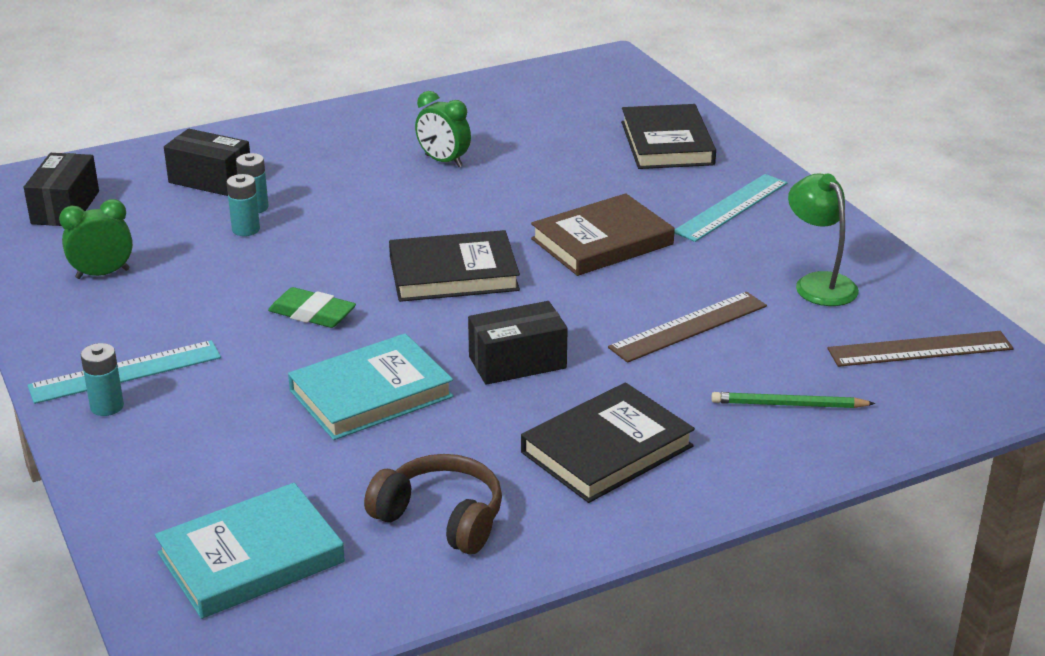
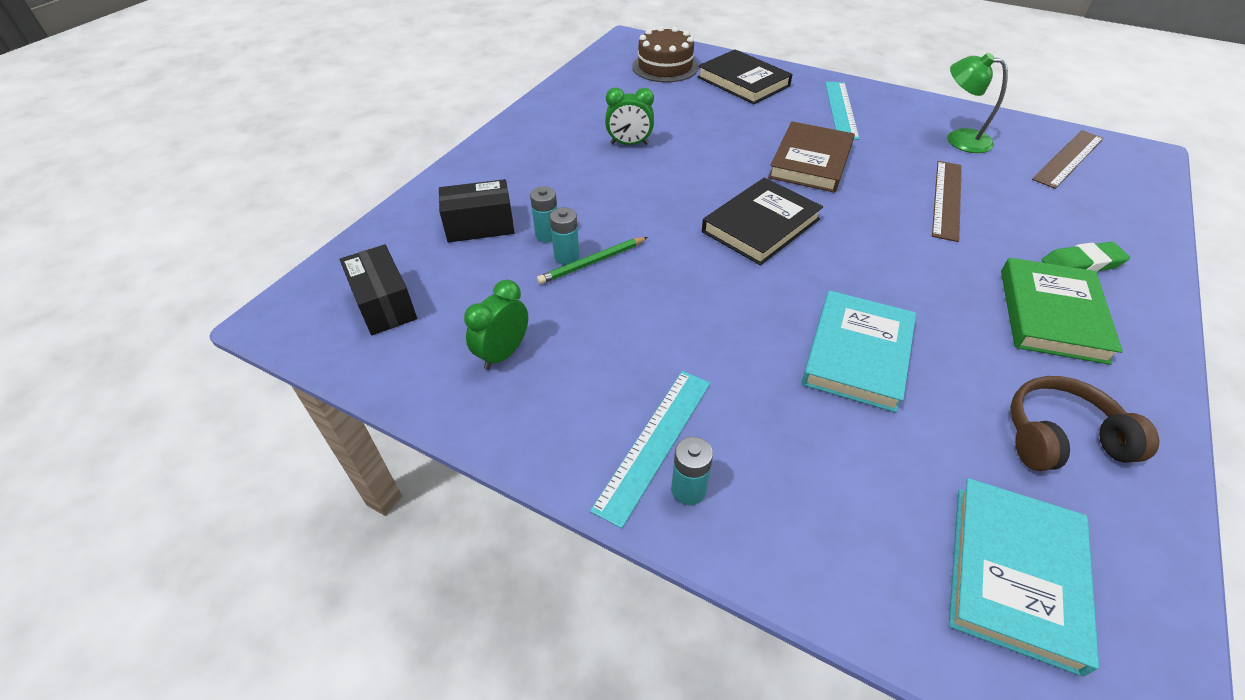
camera: 35 degrees left, 15 degrees up
green eraser [268,287,356,328] -> green eraser moved to [1042,242,1130,272]
black box [468,301,568,385] -> none
black book [521,382,695,503] -> green book [1001,258,1123,365]
green pencil [711,392,875,408] -> green pencil moved to [537,237,648,284]
none -> brown cake [632,26,699,82]

